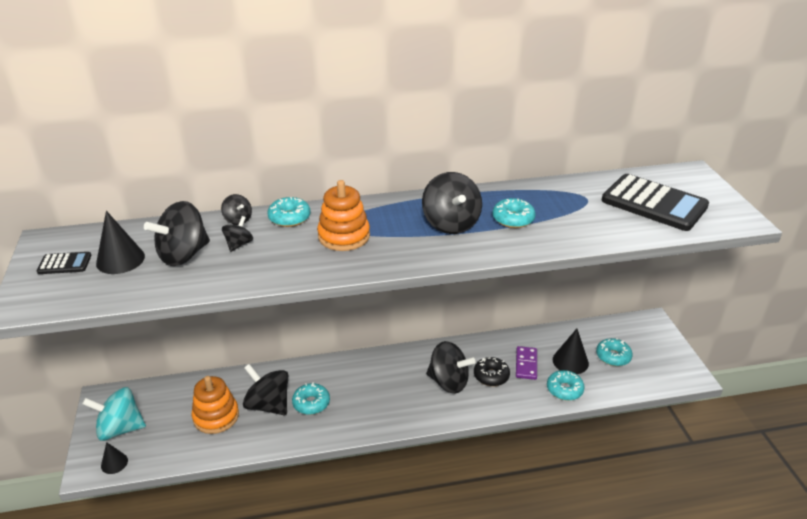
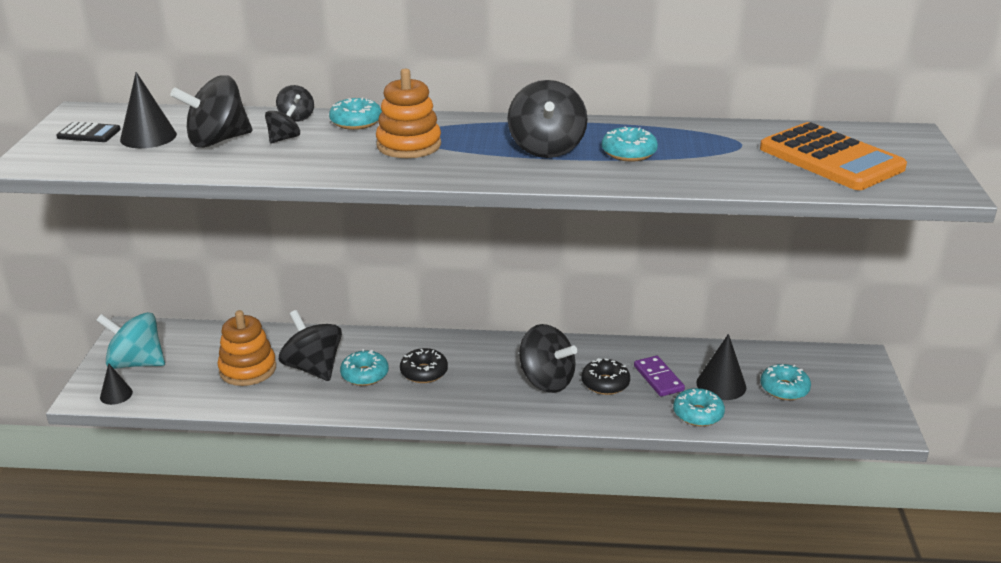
camera: 15 degrees right, 5 degrees down
purple domino [516,346,537,380] -> purple domino turned 45 degrees counterclockwise [634,356,685,397]
black calculator [602,174,709,231] -> orange calculator [760,122,907,190]
none -> black donut [400,348,448,383]

